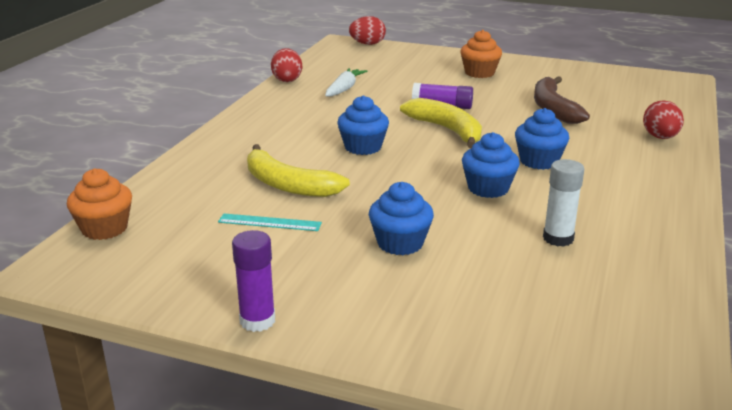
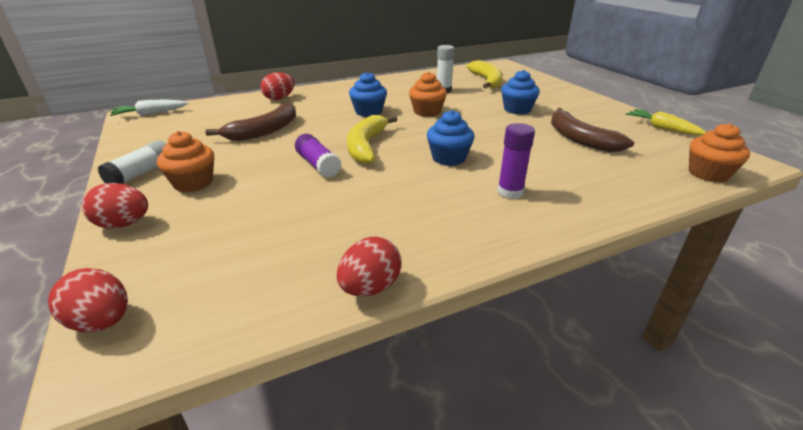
camera: 135 degrees left, 5 degrees up
turquoise ruler [218,213,322,231] -> brown banana [551,108,634,152]
purple glue stick [232,230,275,332] -> purple glue stick moved to [497,123,535,199]
yellow banana [247,144,350,197] -> yellow banana moved to [467,60,503,89]
white carrot [325,68,367,97] -> white carrot moved to [110,100,189,116]
blue cupcake [462,132,520,198] -> orange cupcake [409,72,447,117]
none -> red egg [82,183,148,229]
none -> white glue stick [98,140,166,184]
none -> yellow carrot [626,109,706,135]

